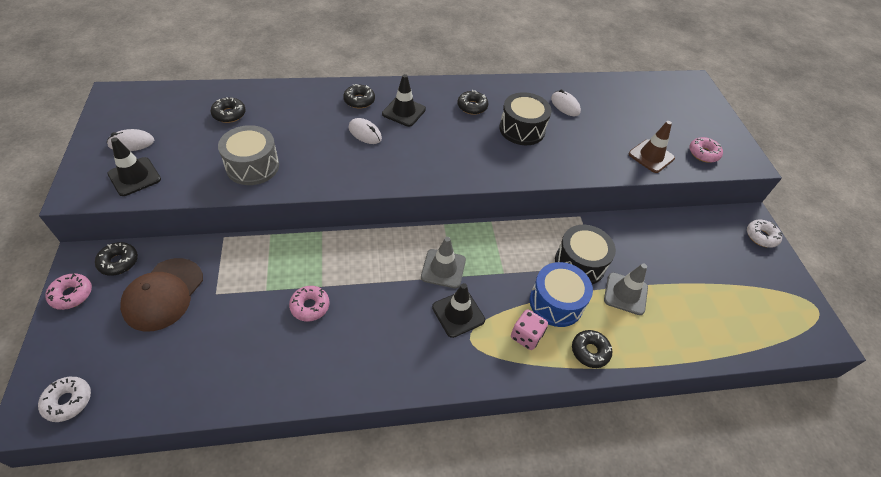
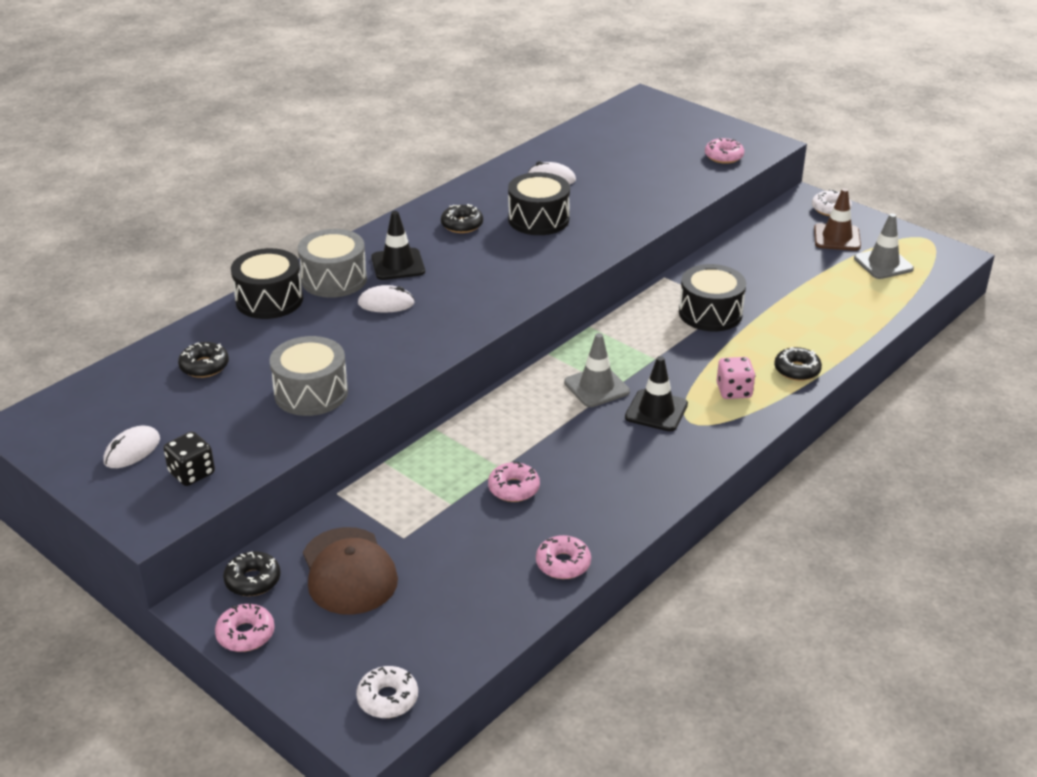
camera: 35 degrees left, 15 degrees down
black traffic cone [107,137,161,196] -> black dice [164,432,215,486]
black donut [343,84,375,108] -> grey drum [298,229,367,298]
blue drum [530,262,593,327] -> none
grey traffic cone [604,264,648,315] -> grey traffic cone moved to [854,214,914,279]
brown traffic cone [628,121,675,173] -> brown traffic cone moved to [814,188,861,251]
none -> black drum [231,248,303,319]
none -> pink donut [536,535,591,579]

